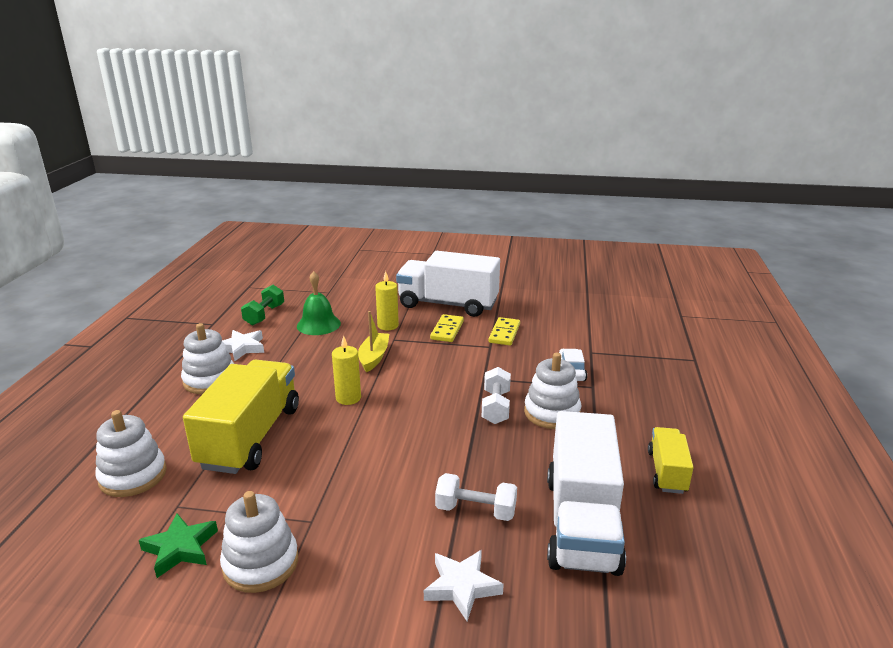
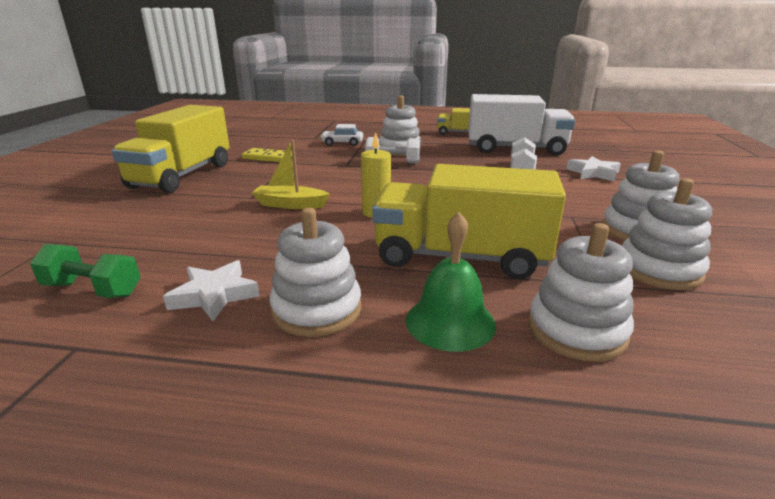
camera: 90 degrees left, 0 degrees up
green star [139,514,218,578] -> white stacking toy [622,178,712,290]
green bell [297,271,341,335] -> green bell moved to [406,212,496,352]
yellow candle [375,271,399,331] -> none
white truck [396,251,500,317] -> yellow truck [112,105,230,193]
yellow domino [430,314,464,342] -> none

